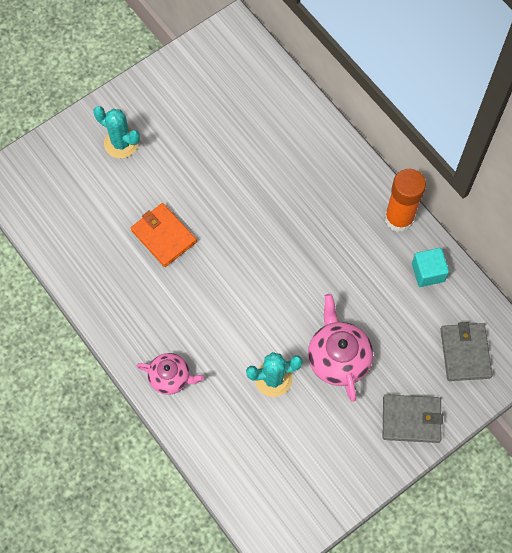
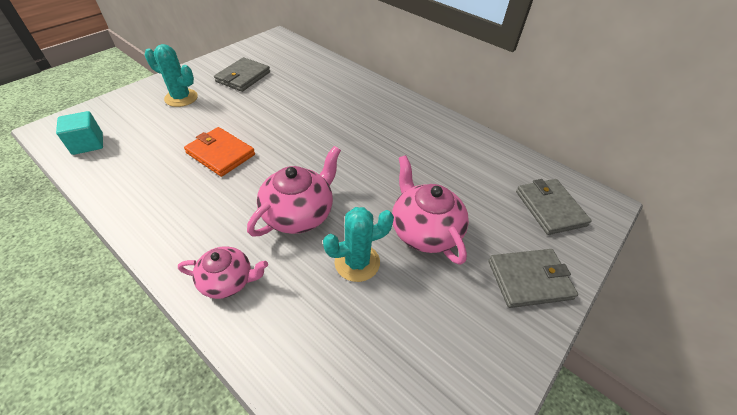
camera: 15 degrees left, 20 degrees down
orange glue stick [385,169,426,232] -> none
turquoise cube [412,248,449,287] -> turquoise cube moved to [56,111,103,155]
none -> grey wallet [214,57,270,92]
none -> pink teapot [247,146,341,237]

